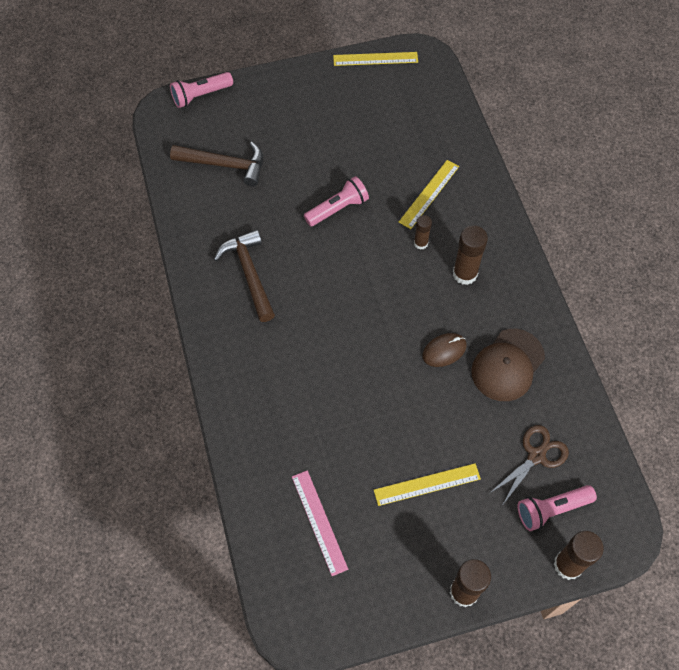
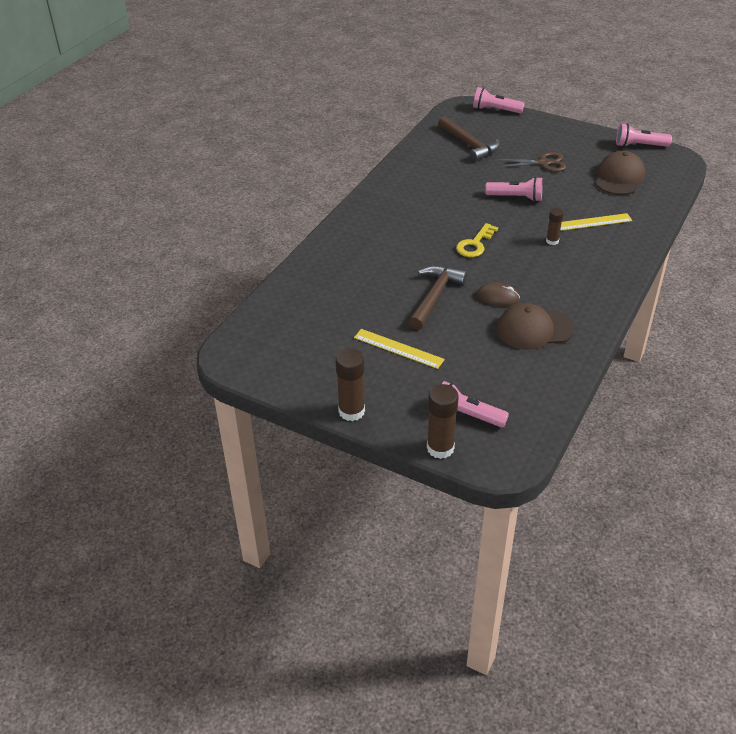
camera: 45 degrees right, 20 degrees down
brown hammer [214,230,275,322] -> brown hammer moved to [408,266,468,330]
pink ruler [292,470,348,576] -> none
yellow ruler [333,52,418,66] -> pink flashlight [616,123,672,147]
brown glue stick [453,226,488,285] -> none
brown scissors [490,425,569,504] -> brown scissors moved to [498,152,566,172]
none -> yellow key [456,223,498,257]
none -> brown cap [595,151,645,195]

